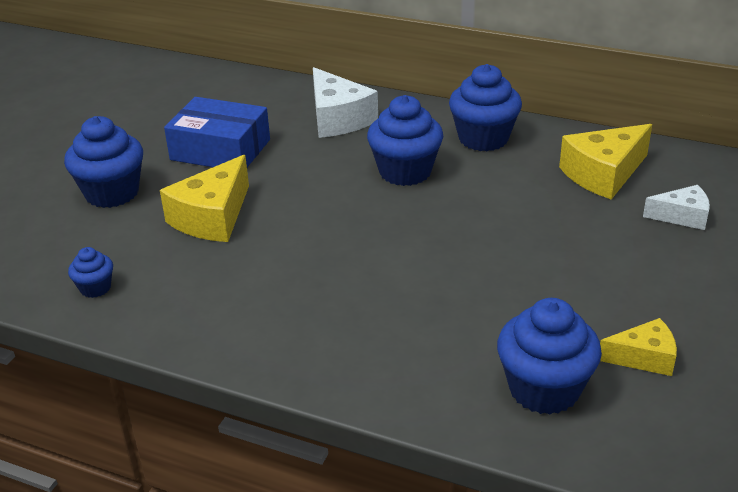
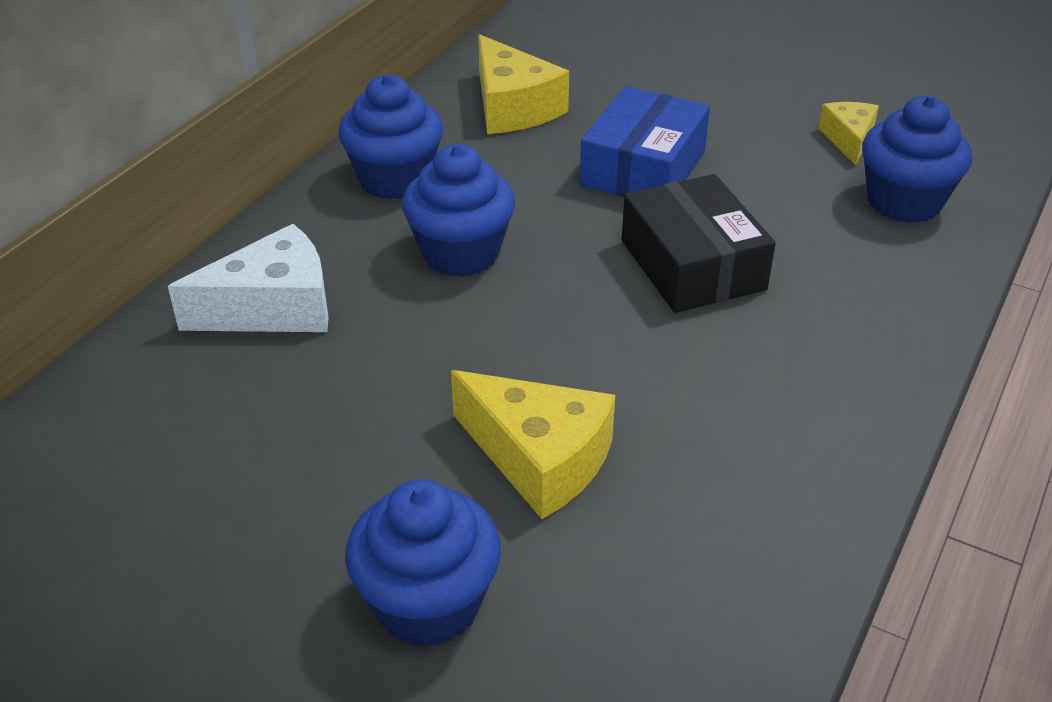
camera: 85 degrees left, 5 degrees up
blue cupcake [68,247,113,298] -> none
blue box [164,97,270,167] -> blue box moved to [580,86,710,197]
white cheese [643,185,710,230] -> none
none -> black box [622,174,776,313]

